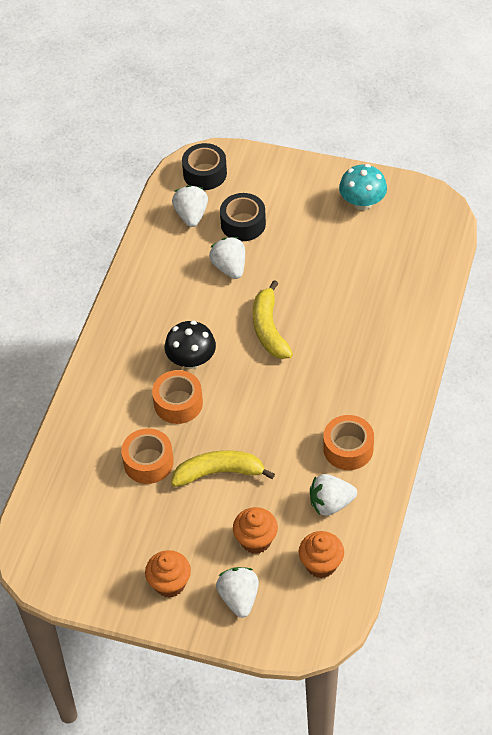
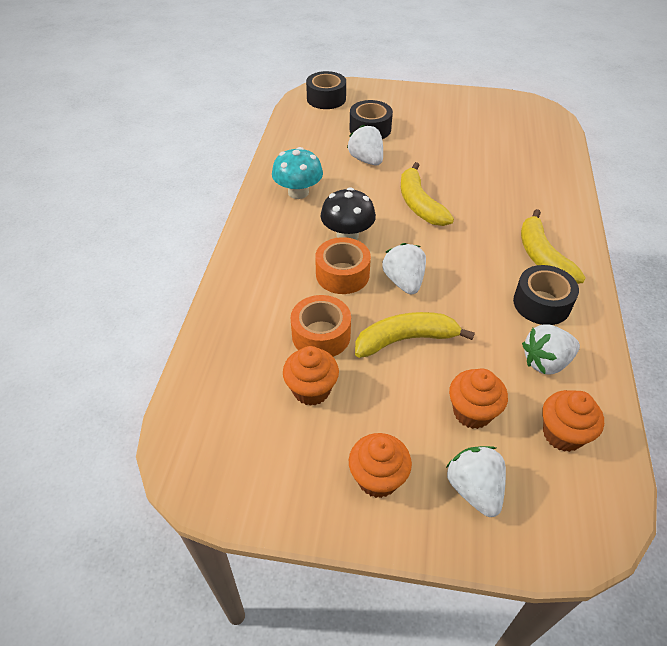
camera: 10 degrees left, 5 degrees down
white strawberry [172,185,208,227] -> white strawberry moved to [382,243,426,295]
orange tape [323,415,374,470] -> black tape [513,265,579,325]
turquoise mushroom [339,164,387,210] -> turquoise mushroom moved to [272,147,323,199]
none -> orange cupcake [283,346,339,406]
none -> yellow banana [521,209,586,284]

